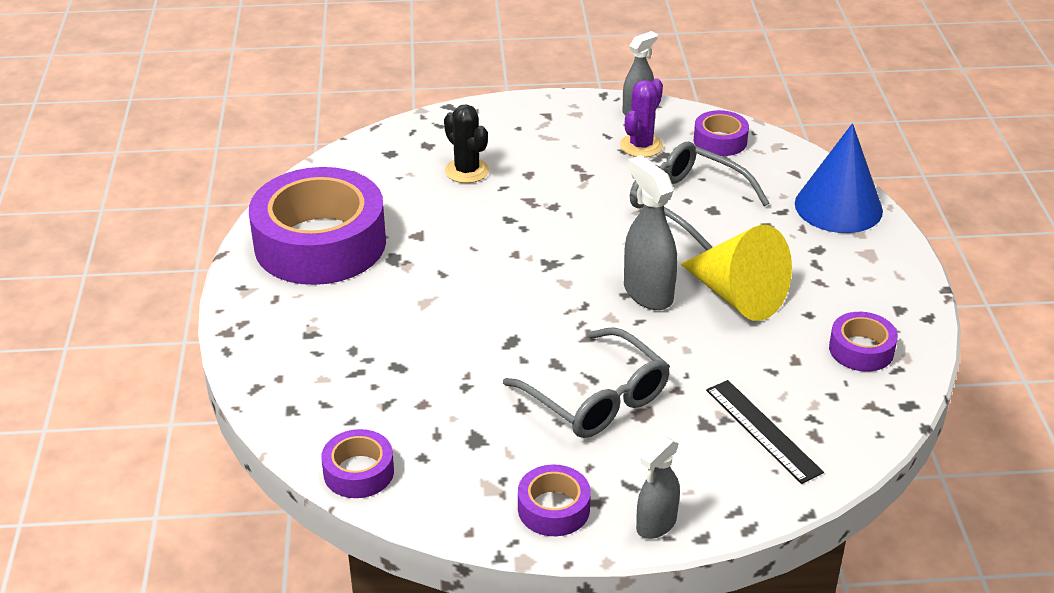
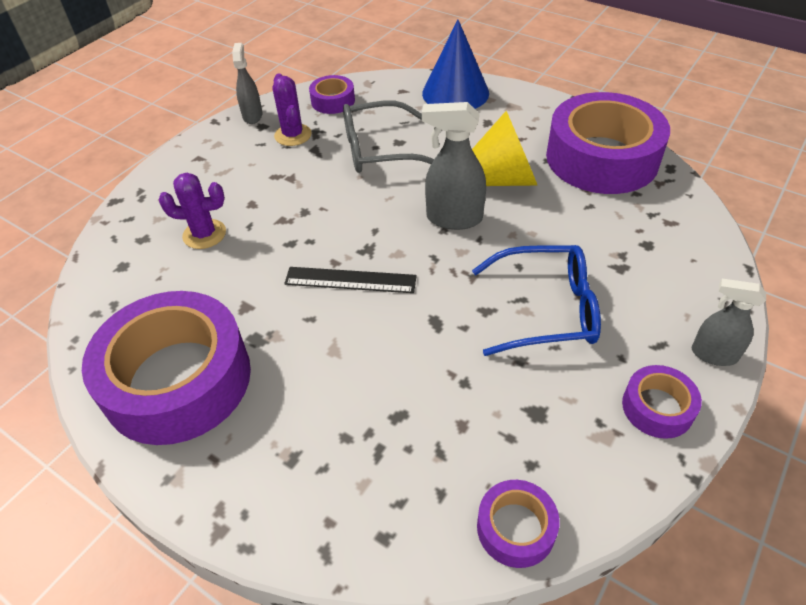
camera: 50 degrees left, 10 degrees up
black cactus [444,104,489,183] -> purple cactus [159,173,226,249]
grey glasses [503,327,670,438] -> blue glasses [472,245,601,356]
grey spray bottle [636,436,680,539] -> grey spray bottle turned 120 degrees clockwise [692,279,766,366]
black ruler [706,380,824,484] -> black ruler moved to [284,267,417,293]
purple tape [829,312,898,372] -> purple tape [546,92,670,194], size x2.24

